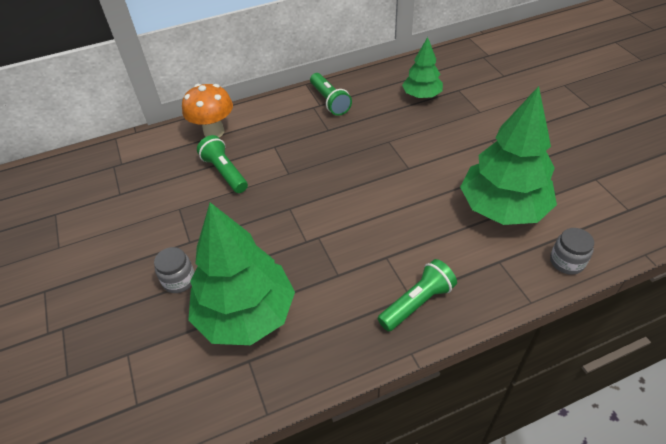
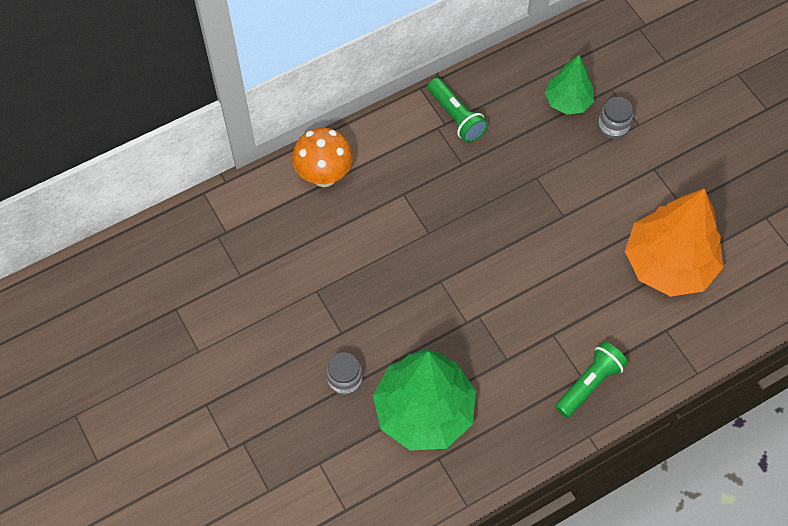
camera: 10 degrees left, 15 degrees up
green flashlight [197,135,248,193] -> none
green tree [460,86,557,225] -> orange tree [625,189,723,297]
grey jar [550,228,594,275] -> grey jar moved to [598,97,633,139]

